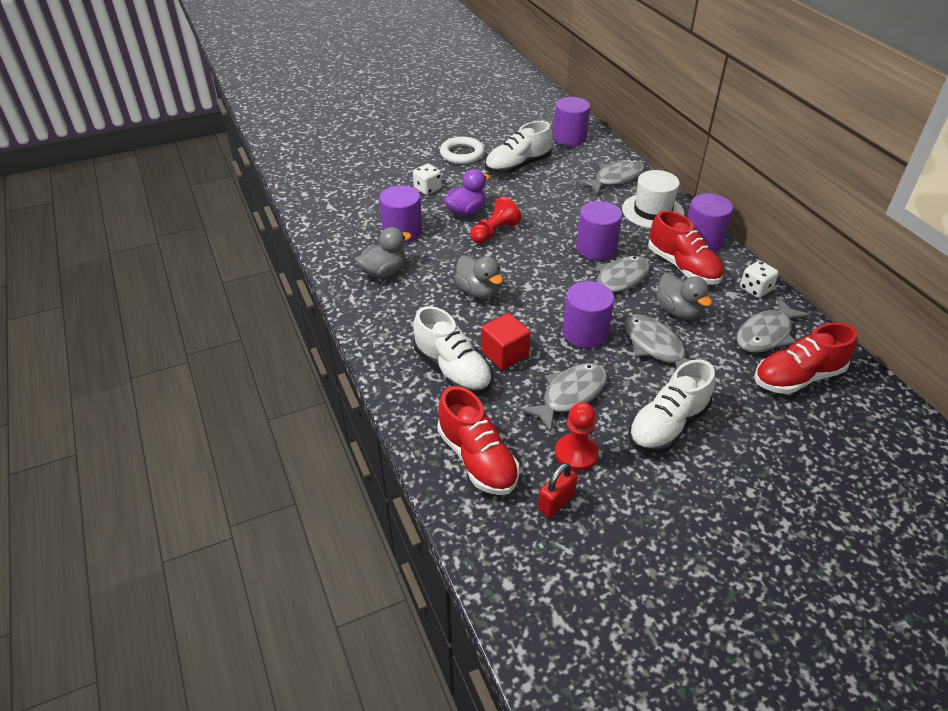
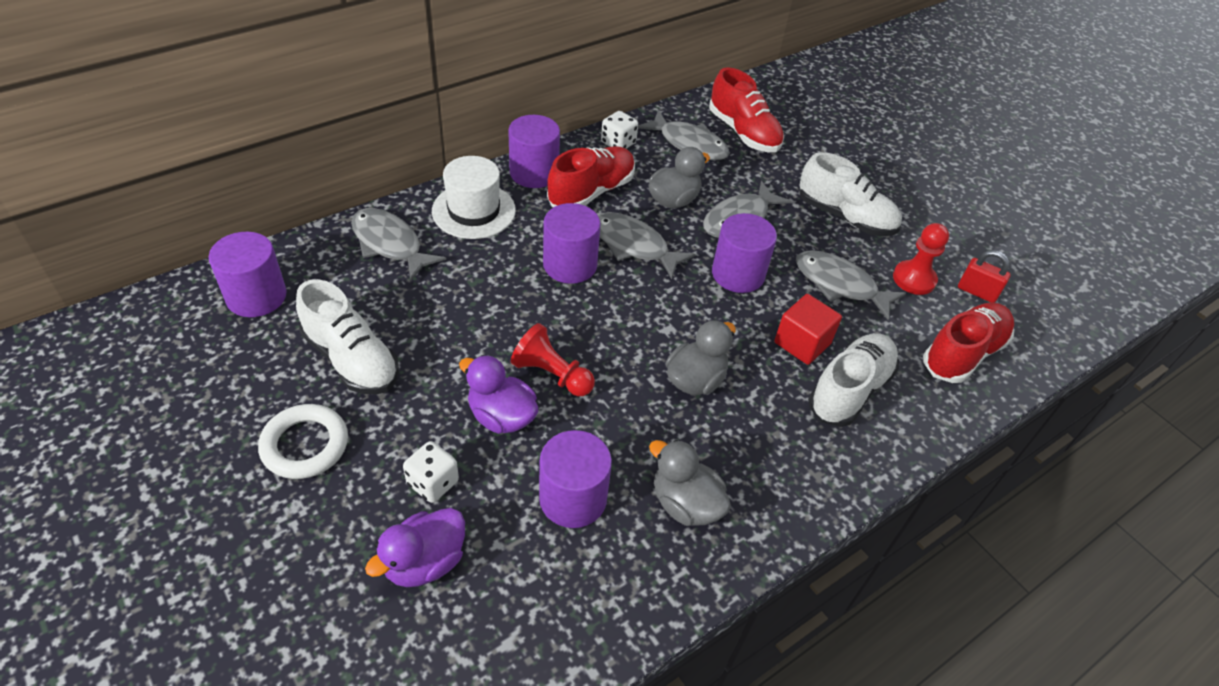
camera: 105 degrees left, 5 degrees up
none -> purple duck [365,508,465,587]

